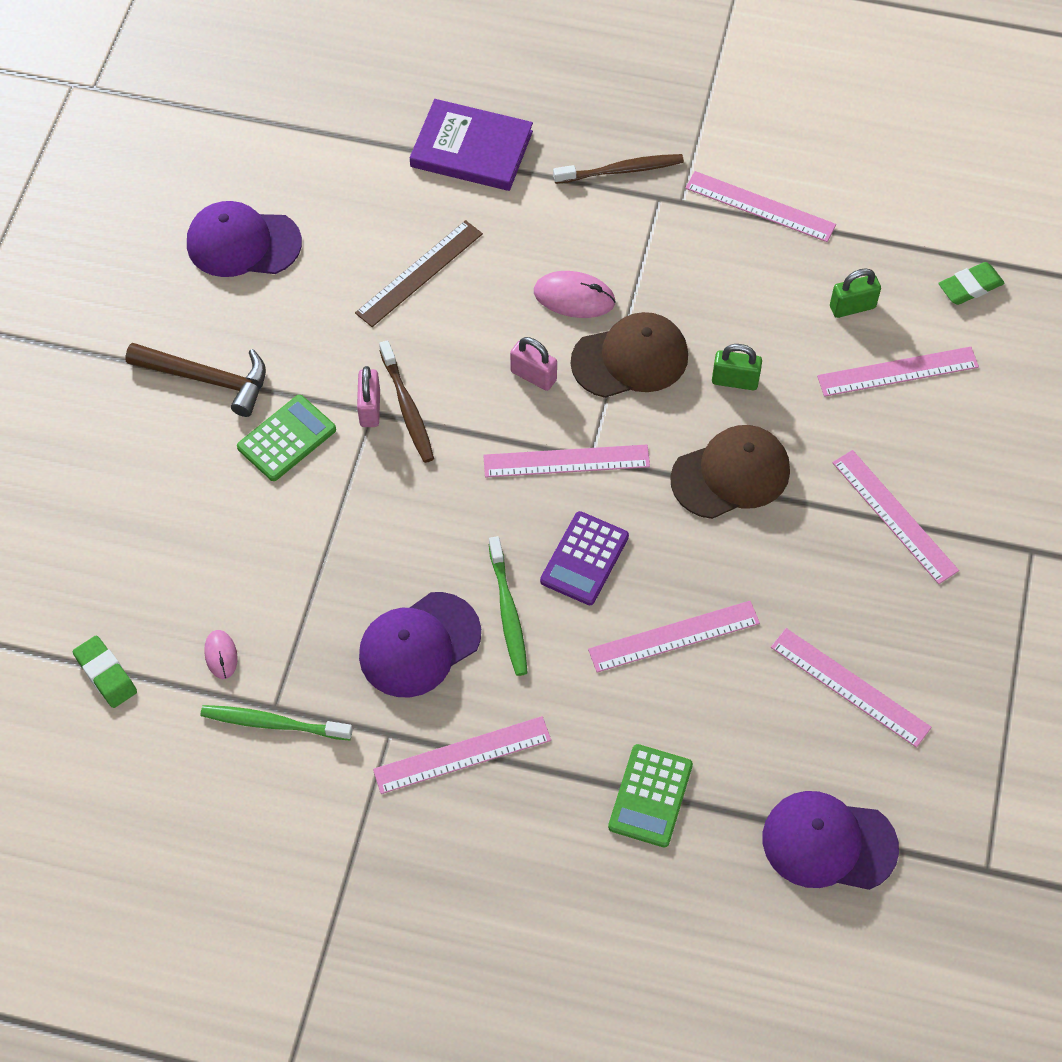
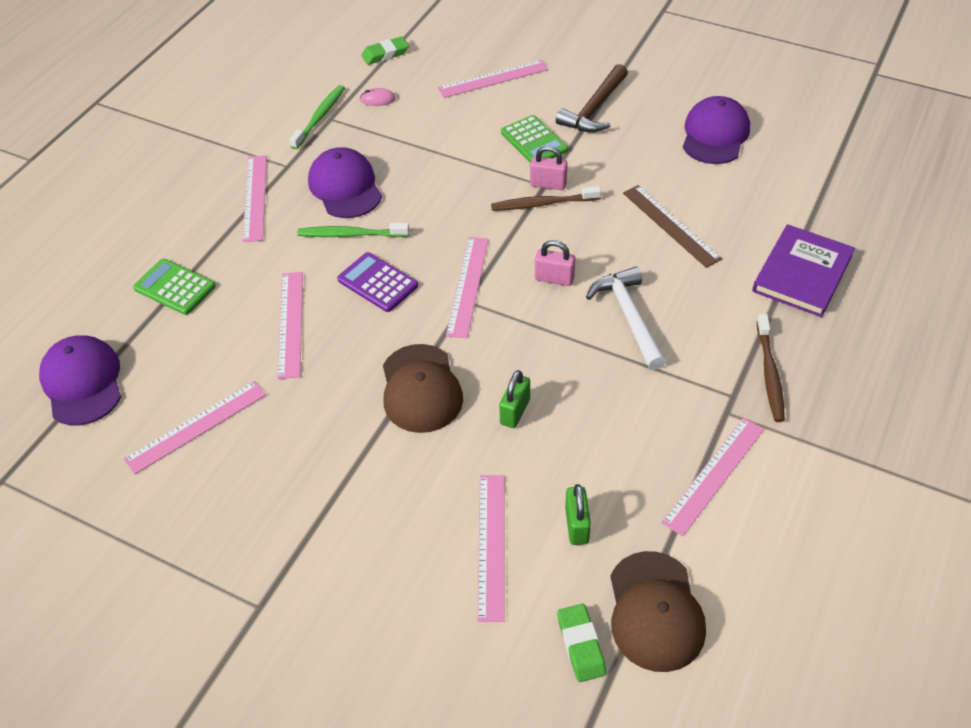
camera: 105 degrees right, 10 degrees down
pink padlock [510,337,557,391] -> pink padlock turned 60 degrees clockwise [535,240,575,286]
pink mouse [534,271,616,318] -> white hammer [586,267,666,370]
brown cap [571,312,688,398] -> brown cap moved to [610,551,706,672]
purple cap [763,791,899,890] -> purple cap turned 45 degrees counterclockwise [39,335,121,425]
pink ruler [833,450,959,584] -> pink ruler moved to [438,59,549,98]

